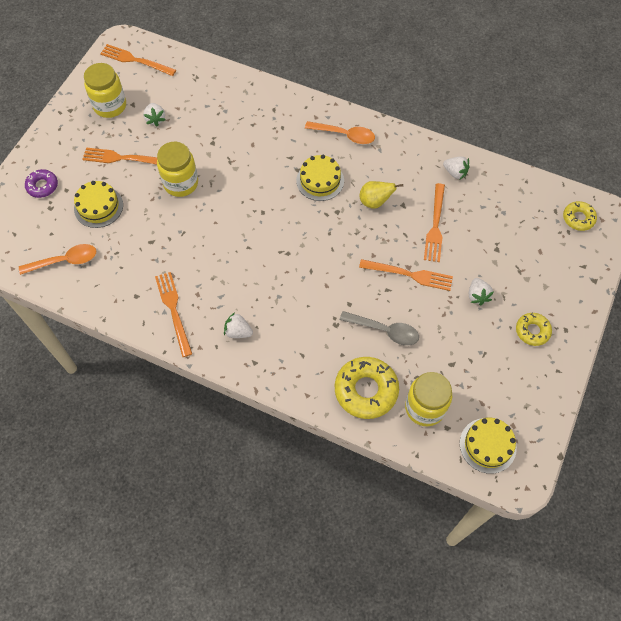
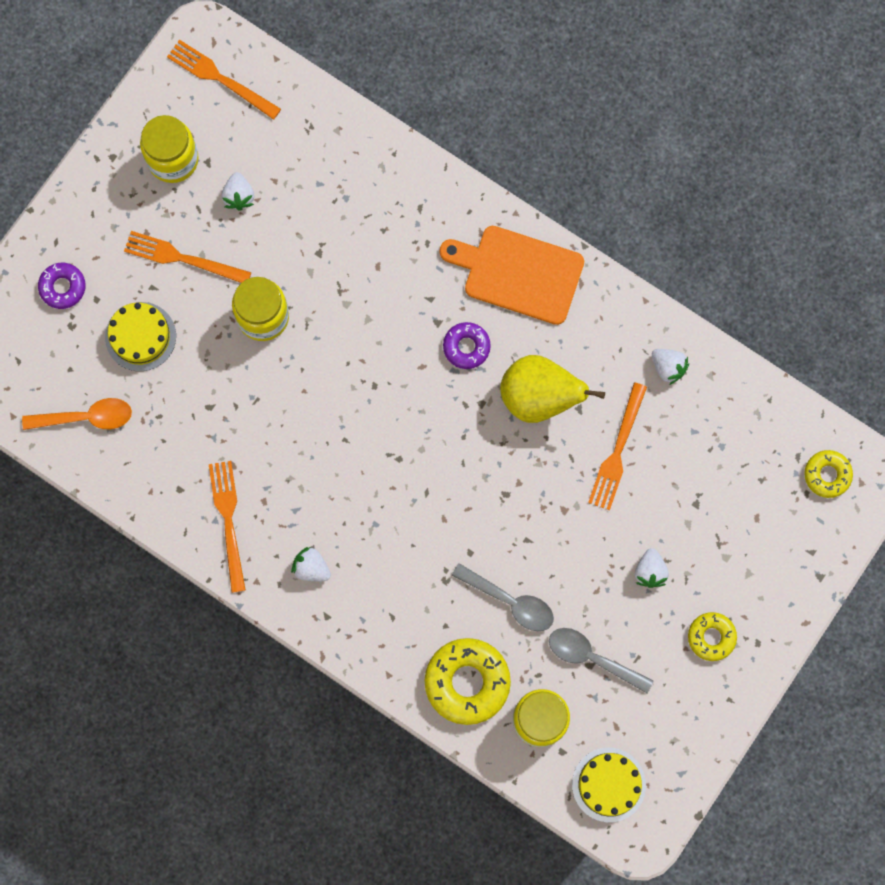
camera: 10 degrees right, 15 degrees up
yellow cake [296,155,344,201] -> purple donut [443,322,491,369]
orange spoon [305,121,375,144] -> orange cutting board [440,226,584,325]
yellow pear [359,181,403,209] -> yellow pear [500,355,605,423], size x1.68
orange fork [359,259,453,291] -> none
none -> grey spoon [549,628,654,693]

